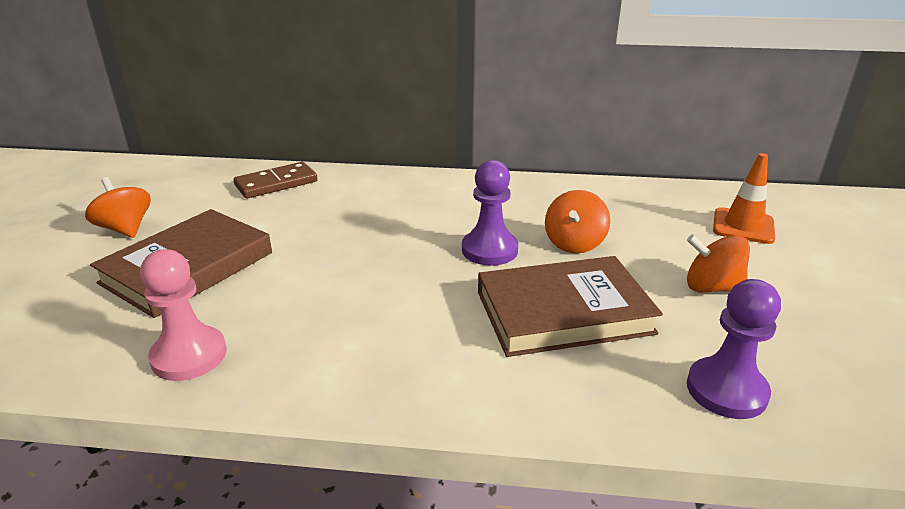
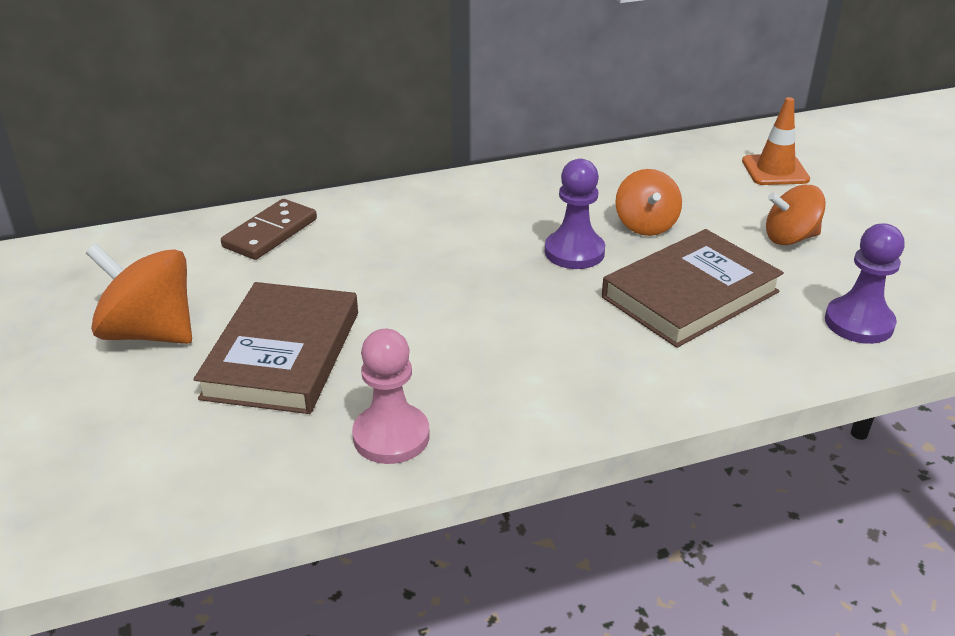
camera: 25 degrees left, 5 degrees up
orange spinning top [85,177,151,238] -> orange spinning top [86,244,192,344], size x1.50

